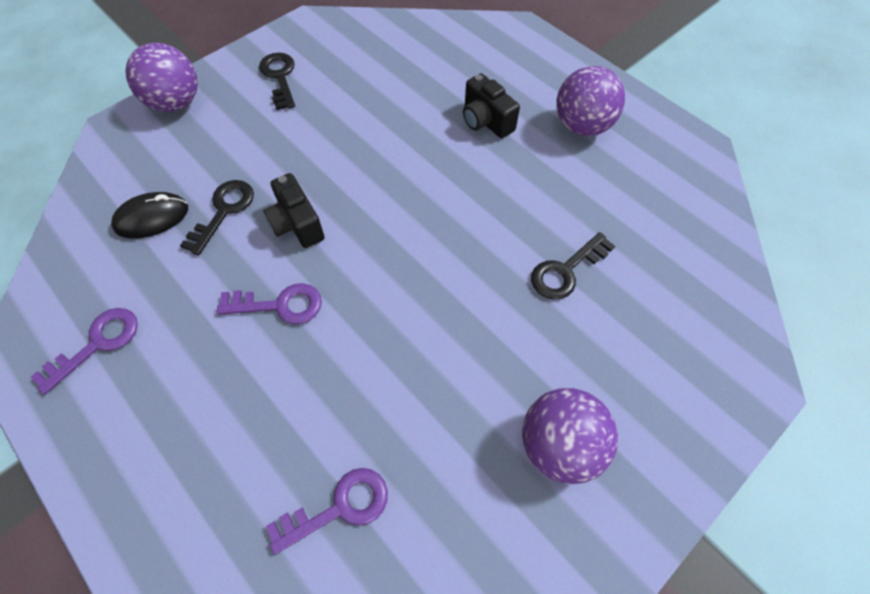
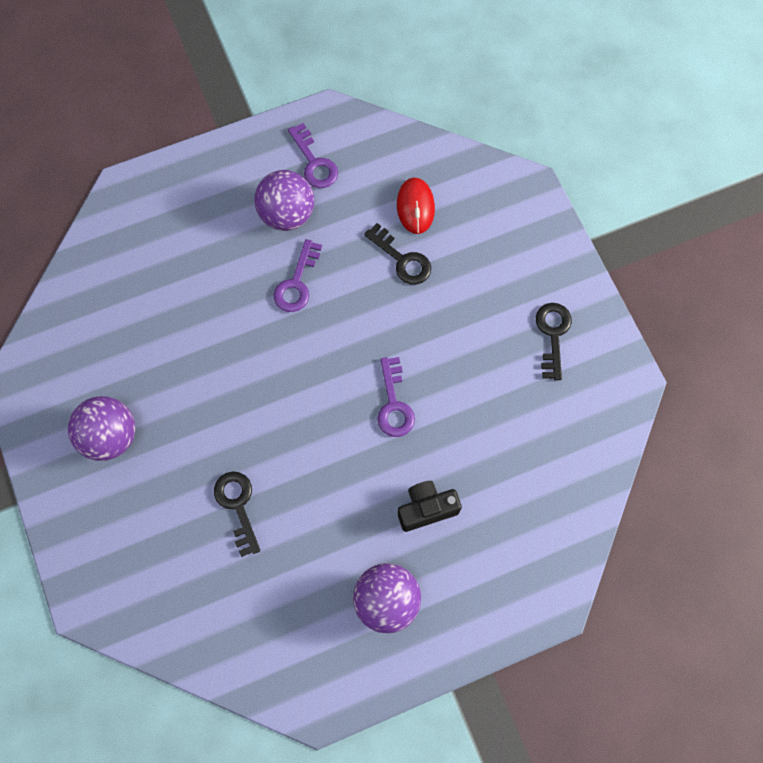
camera: 110 degrees right, 10 degrees up
black mouse [111,192,188,239] -> red mouse [397,178,435,234]
purple ball [126,43,198,112] -> purple ball moved to [254,170,314,231]
black key [259,53,295,110] -> black key turned 90 degrees counterclockwise [536,303,572,380]
black camera [263,173,325,248] -> none
purple key [266,468,388,555] -> purple key moved to [377,357,415,437]

